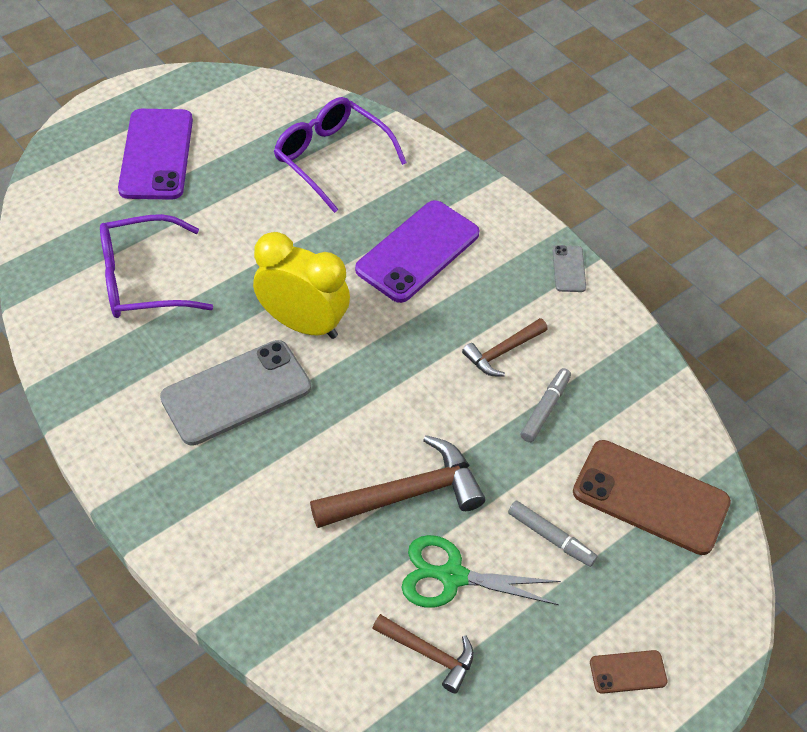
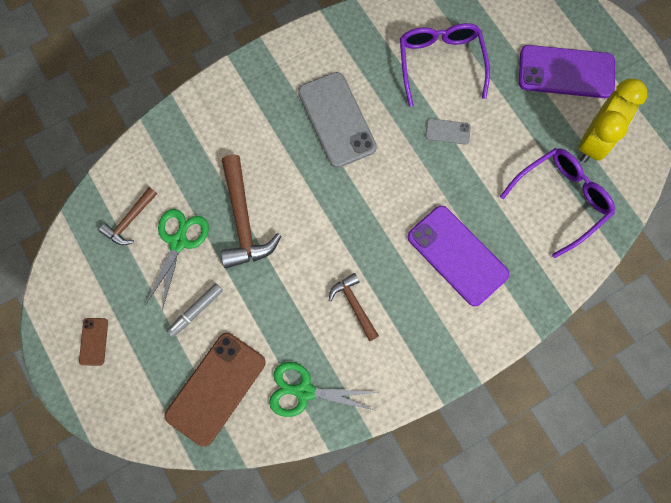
camera: 100 degrees right, 20 degrees up
yellow clock [253,232,350,339] -> yellow clock moved to [578,79,647,163]
grey marker [521,368,571,442] -> none
grey phone [553,245,586,292] -> grey phone moved to [425,119,471,145]
none -> green scissors [269,362,378,417]

